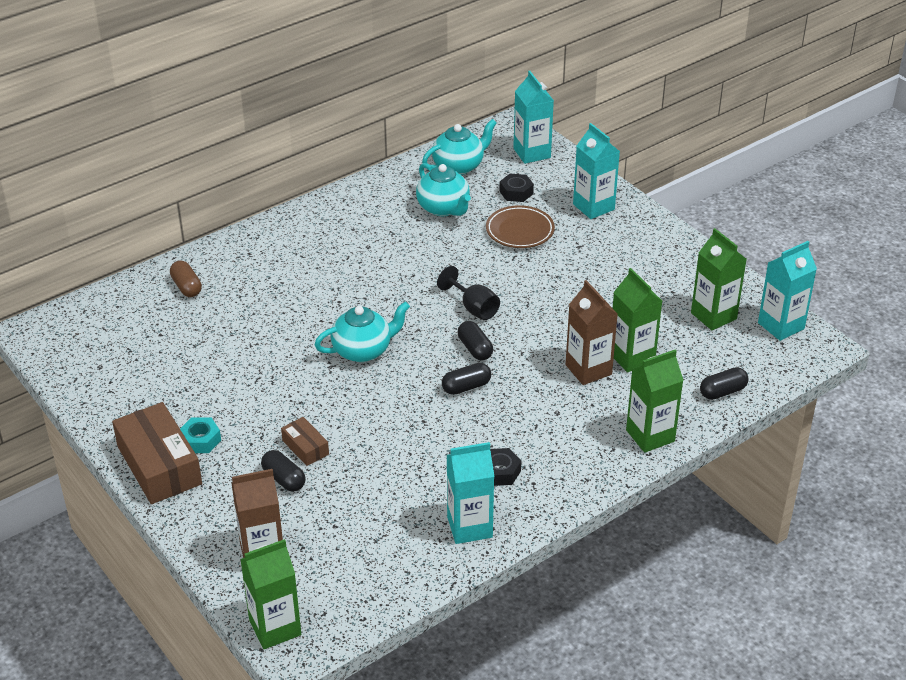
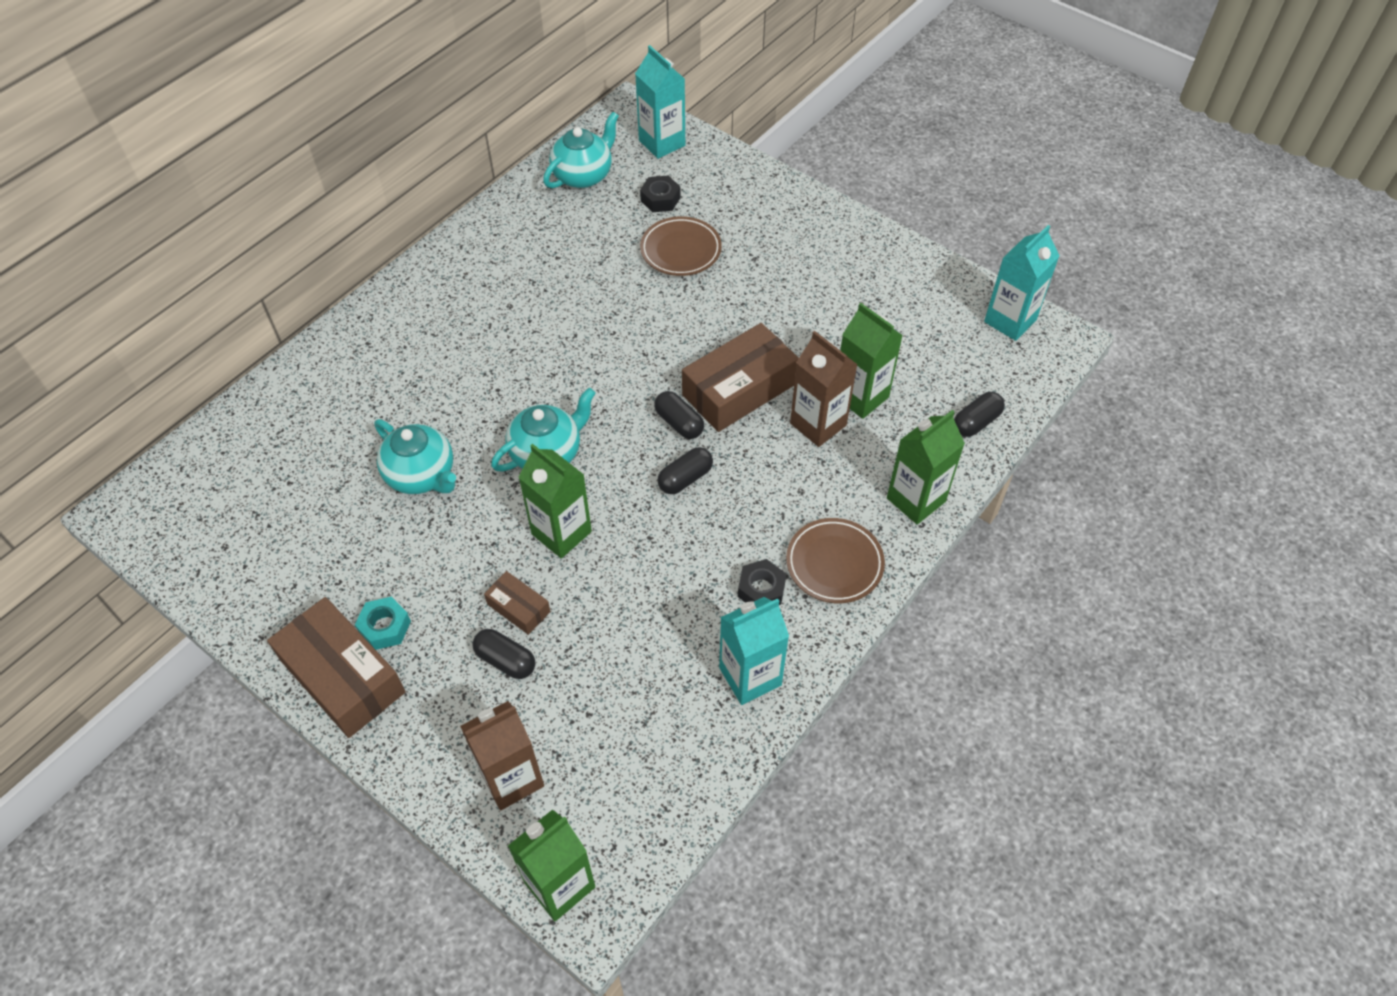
camera: 15 degrees left, 15 degrees up
brown capsule [170,261,202,297] -> none
turquoise teapot [416,163,471,216] -> turquoise teapot moved to [374,419,456,494]
black goblet [437,266,500,320] -> none
turquoise carton [573,123,620,219] -> none
green carton [691,228,746,330] -> green carton moved to [518,444,592,558]
none -> brown box [682,323,799,432]
none -> brown plate [786,518,885,603]

